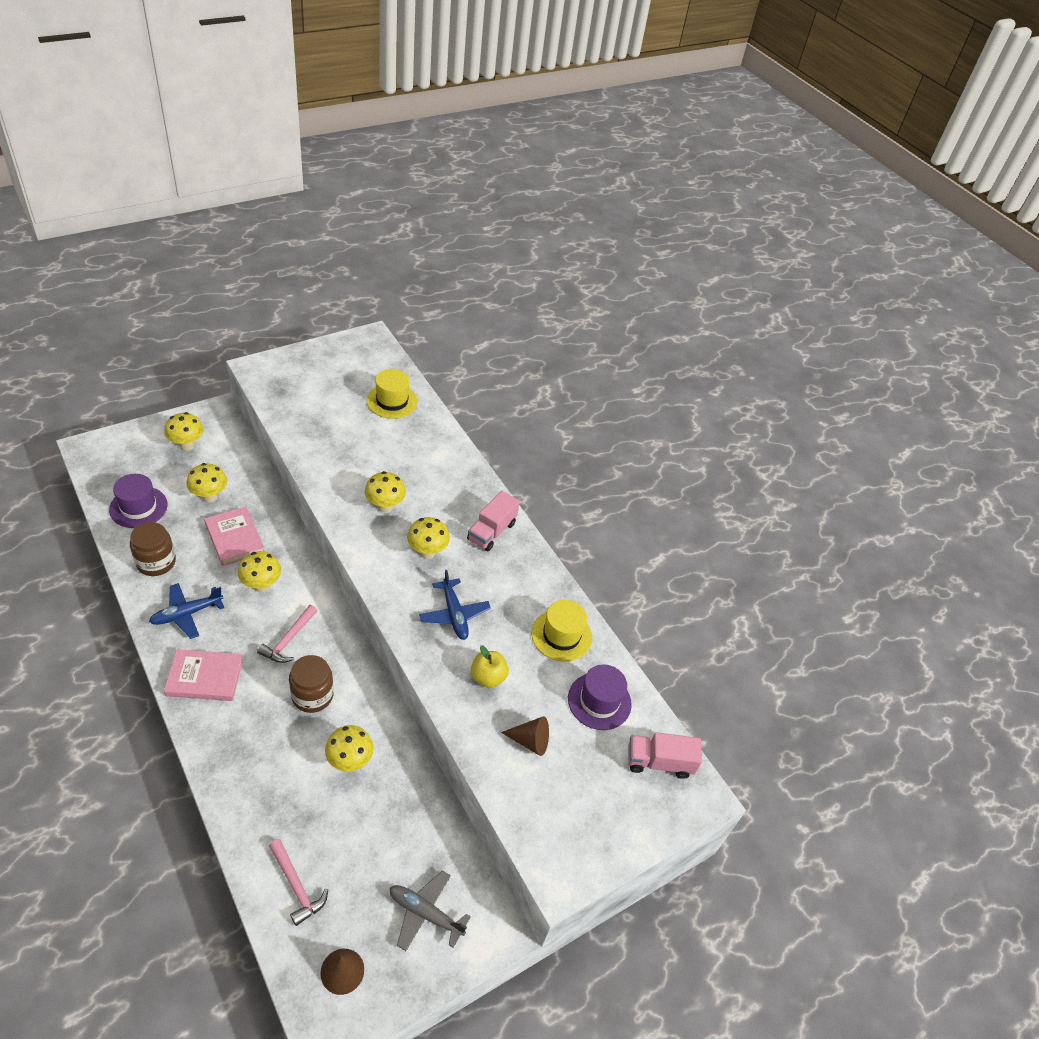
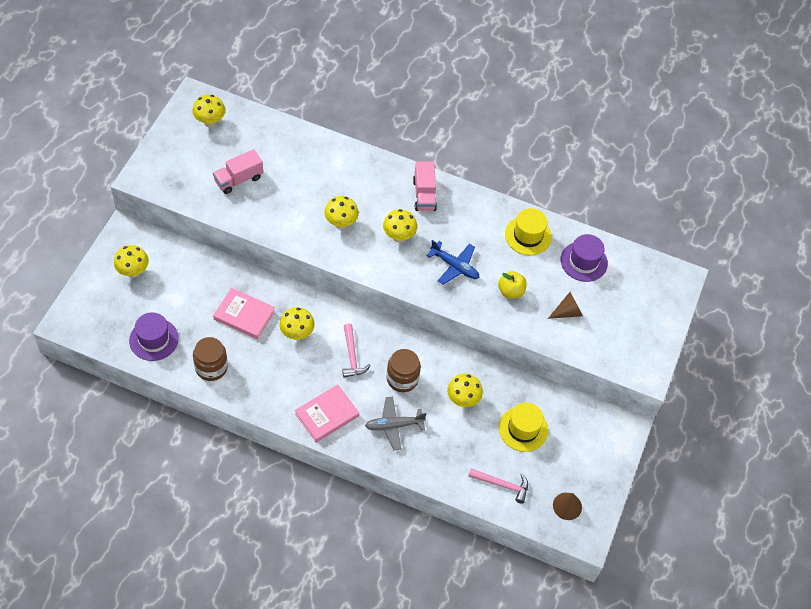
camera: 35 degrees left, 10 degrees up
blue plane [149,583,224,639] -> none
yellow mushroom [187,463,227,503] -> yellow mushroom moved to [192,95,226,128]
yellow hat [366,369,418,419] -> yellow hat moved to [499,403,548,452]
grey plane [390,871,471,951] -> grey plane moved to [365,397,427,450]
pink truck [628,732,702,779] -> pink truck moved to [213,149,263,194]

